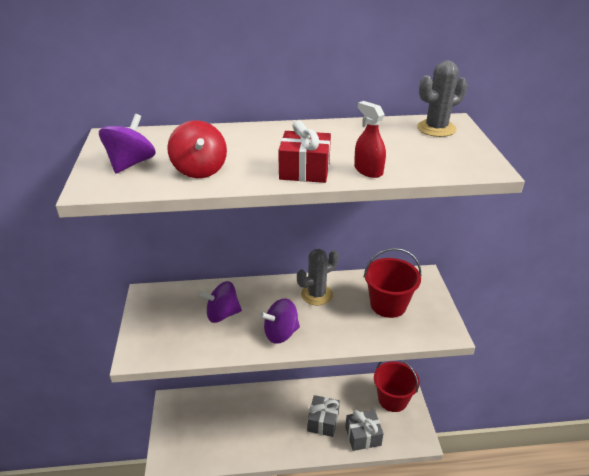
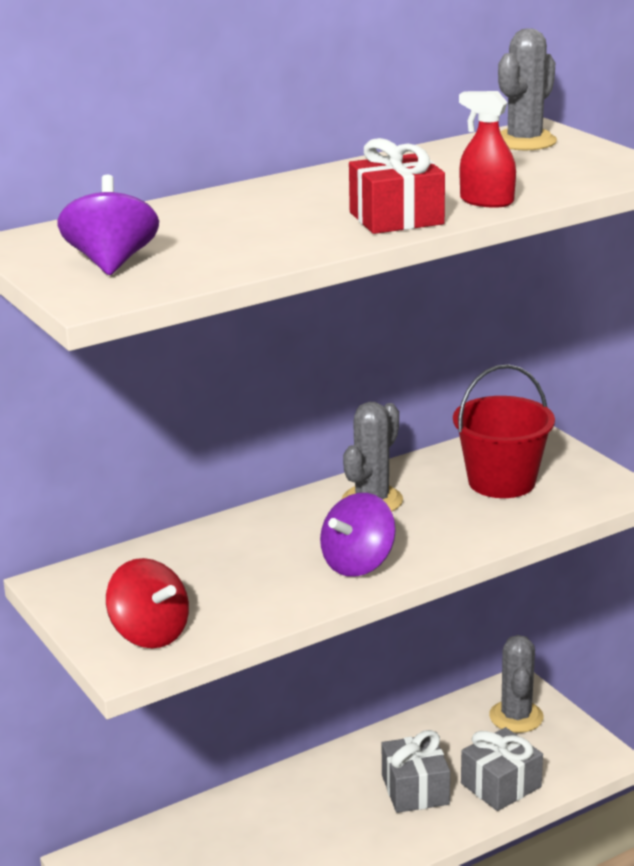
camera: 25 degrees left, 10 degrees down
red spinning top [167,120,227,178] -> red spinning top moved to [106,558,189,648]
purple spinning top [199,281,242,323] -> none
red bucket [374,360,420,412] -> grey cactus [489,635,544,733]

